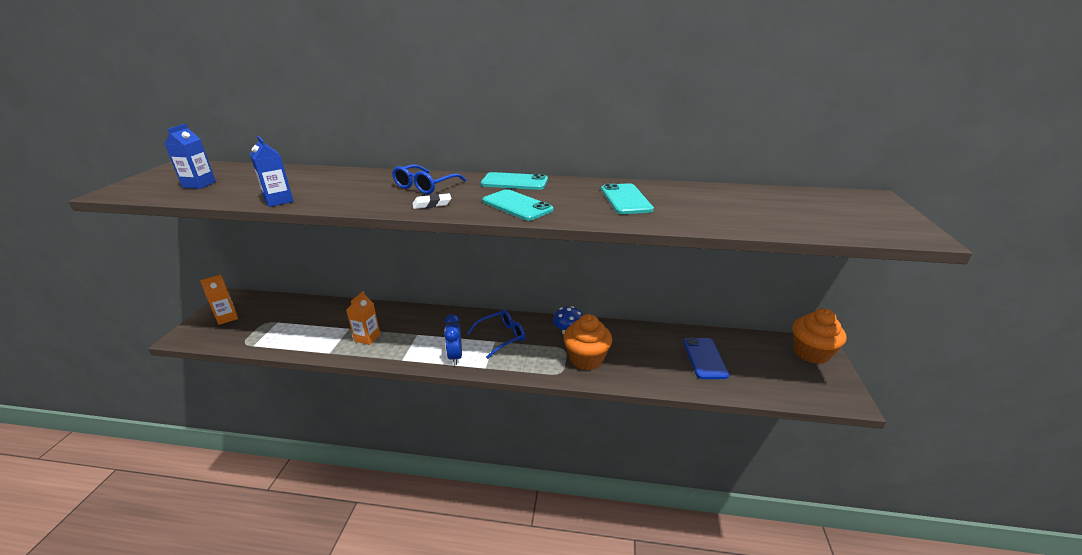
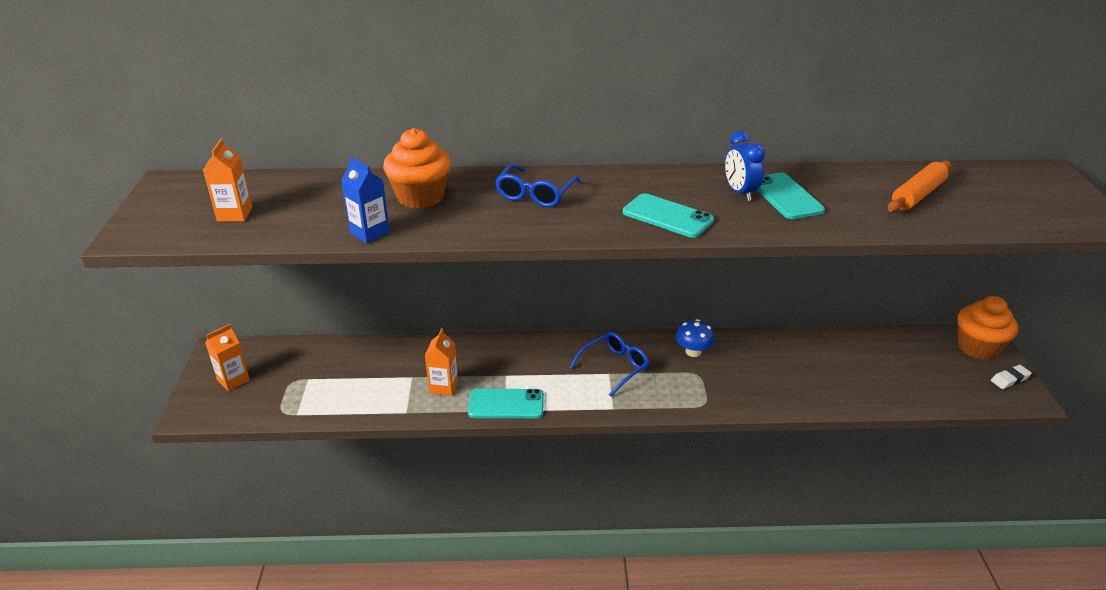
camera: 10 degrees left, 5 degrees up
blue carton [165,124,216,189] -> orange carton [203,138,252,221]
white eraser [413,193,451,209] -> white eraser moved to [991,365,1032,389]
blue clock [444,314,462,365] -> blue clock moved to [725,131,765,201]
turquoise phone [481,172,548,190] -> turquoise phone moved to [468,389,544,418]
orange cupcake [563,314,612,370] -> orange cupcake moved to [383,128,451,209]
blue phone [683,338,729,379] -> none
none -> orange rolling pin [888,160,951,212]

